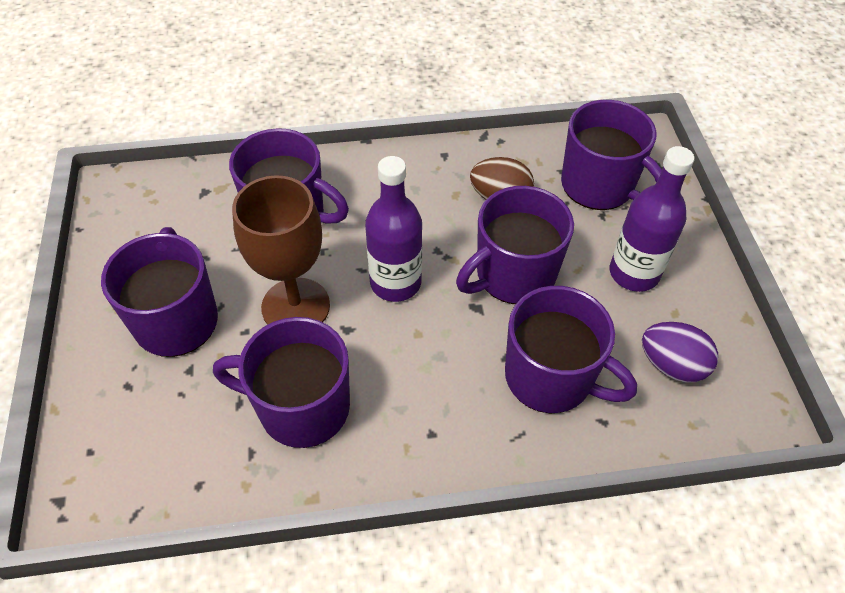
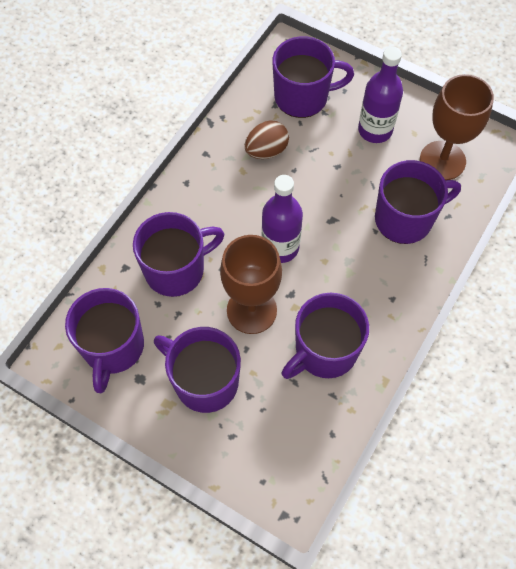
camera: 50 degrees left, 10 degrees up
purple mug [456,186,574,304] -> purple mug moved to [65,288,144,393]
purple egg [642,322,718,383] -> brown goblet [420,74,494,180]

